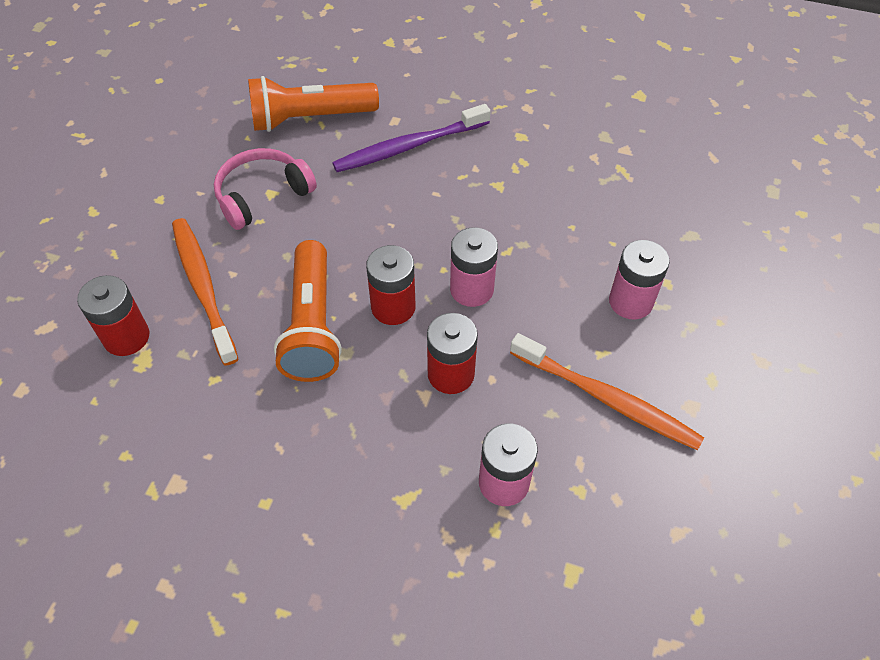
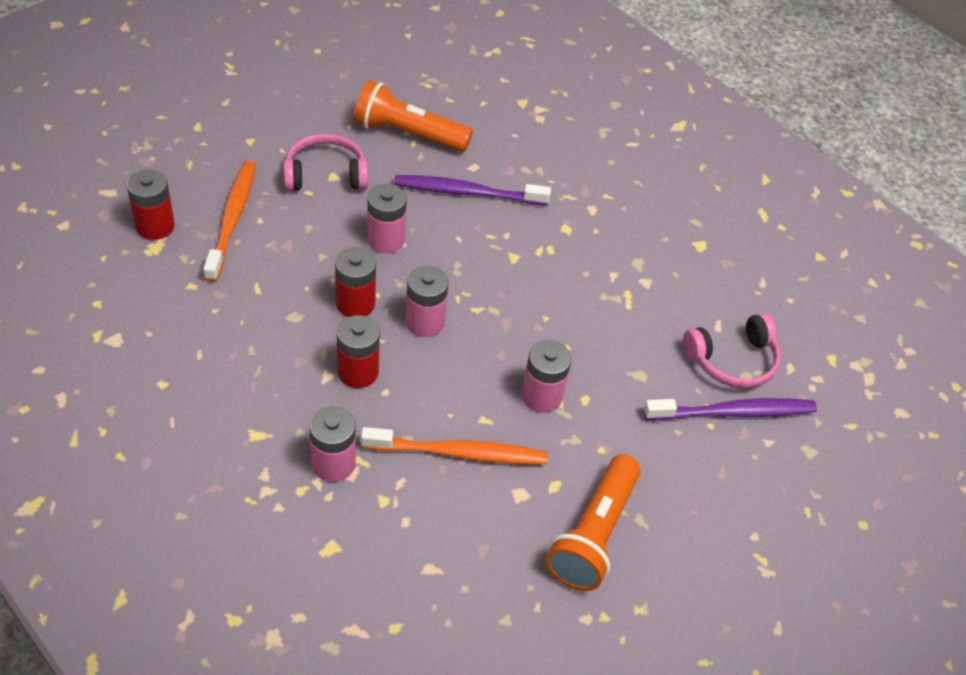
camera: 25 degrees right, 5 degrees down
orange flashlight [274,240,342,382] -> orange flashlight moved to [545,454,641,591]
orange toothbrush [510,333,704,450] -> orange toothbrush turned 60 degrees counterclockwise [361,427,548,464]
none -> pink battery [367,184,407,253]
none -> purple toothbrush [644,398,817,421]
none -> pink headphones [683,313,781,388]

